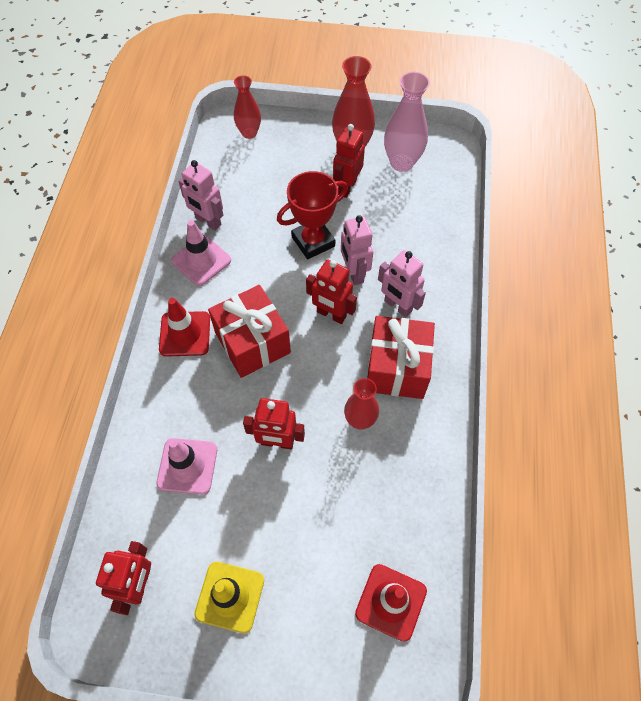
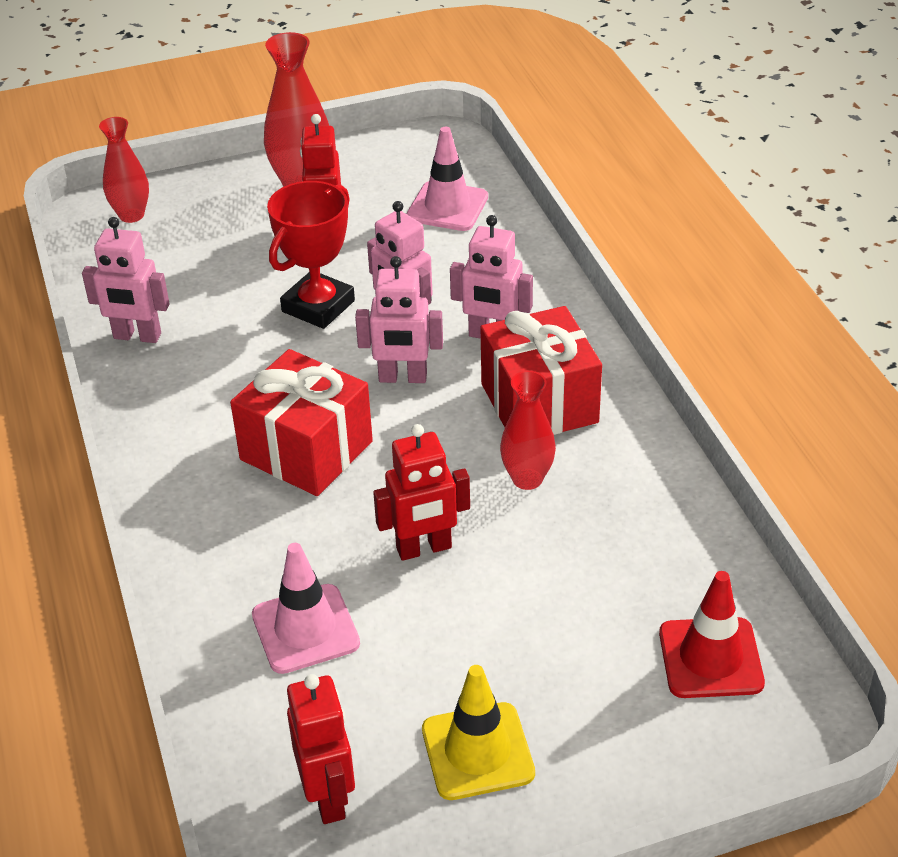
camera: 25 degrees left, 20 degrees down
red traffic cone [159,298,210,357] -> none
pink traffic cone [171,220,231,286] -> pink traffic cone moved to [407,127,488,231]
red robot [306,260,357,324] -> pink robot [355,256,443,383]
pink vase [384,72,430,172] -> none

